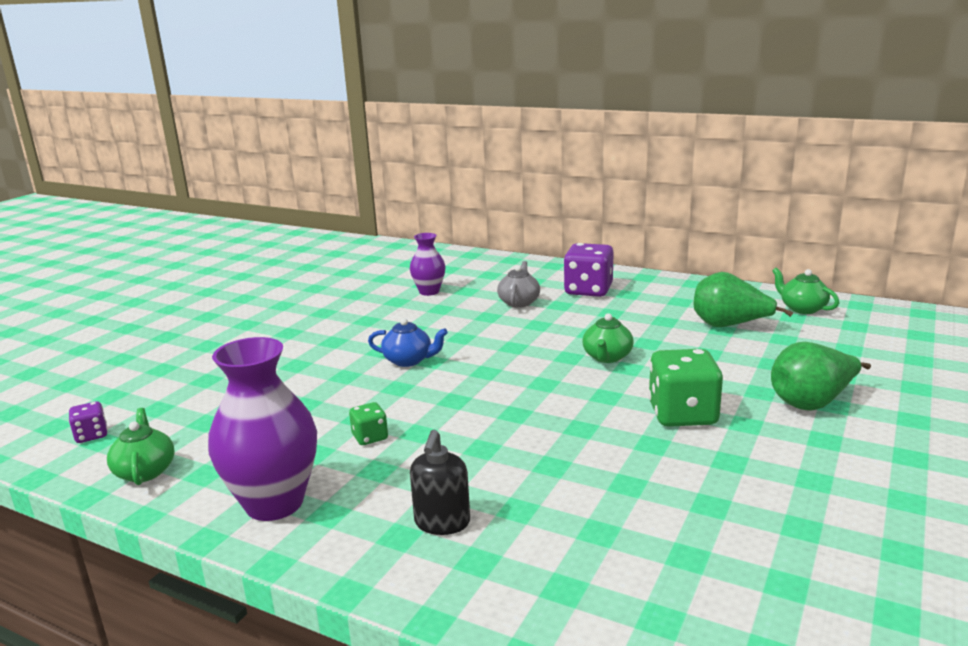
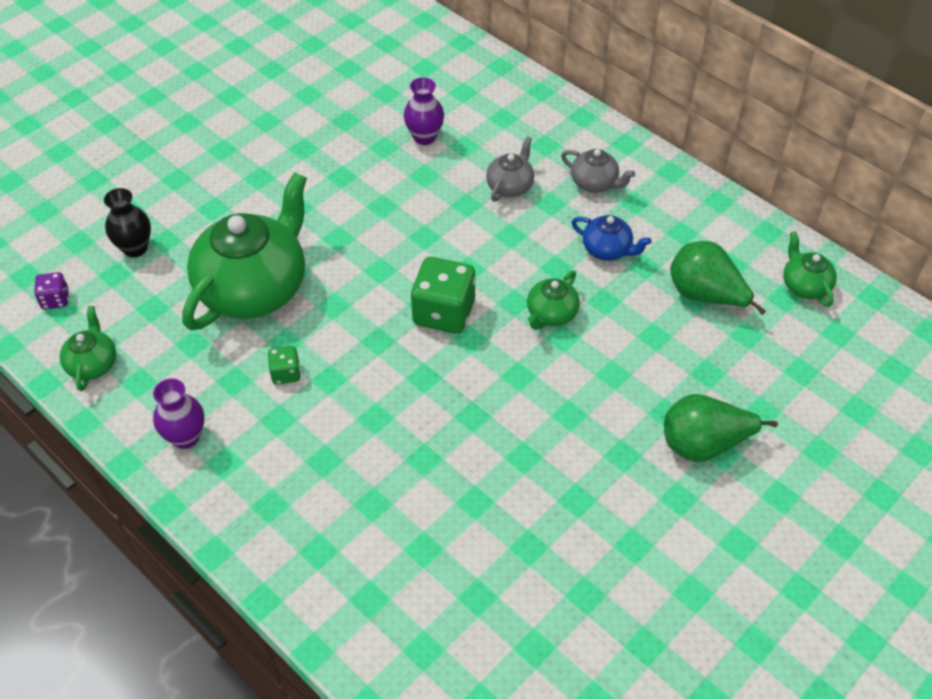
camera: 15 degrees right, 30 degrees up
purple vase [208,337,317,521] -> purple vase [153,378,204,449], size x0.57
blue teapot [368,318,448,367] -> blue teapot moved to [571,215,651,261]
black soap dispenser [410,430,470,535] -> none
purple dice [564,243,614,297] -> grey teapot [561,149,635,192]
green dice [648,349,723,427] -> green dice moved to [411,257,476,334]
none -> black vase [104,188,151,257]
none -> green teapot [182,172,307,330]

